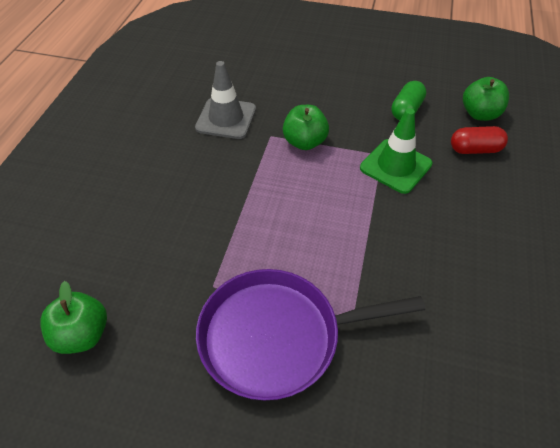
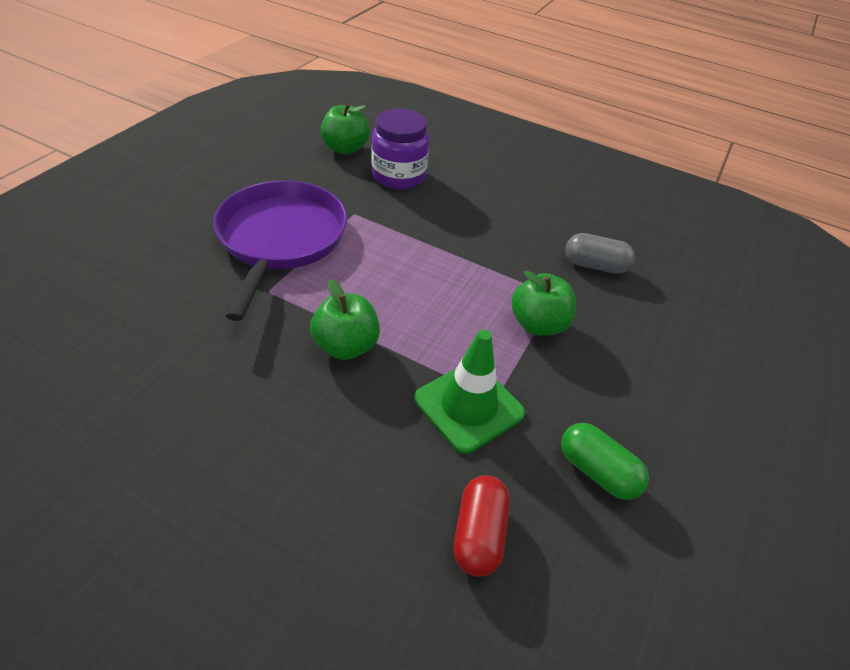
camera: 100 degrees right, 5 degrees down
grey traffic cone [195,61,256,139] -> grey capsule [565,233,635,274]
green apple [463,77,509,121] -> green apple moved to [310,279,380,360]
none -> purple jar [371,109,429,189]

